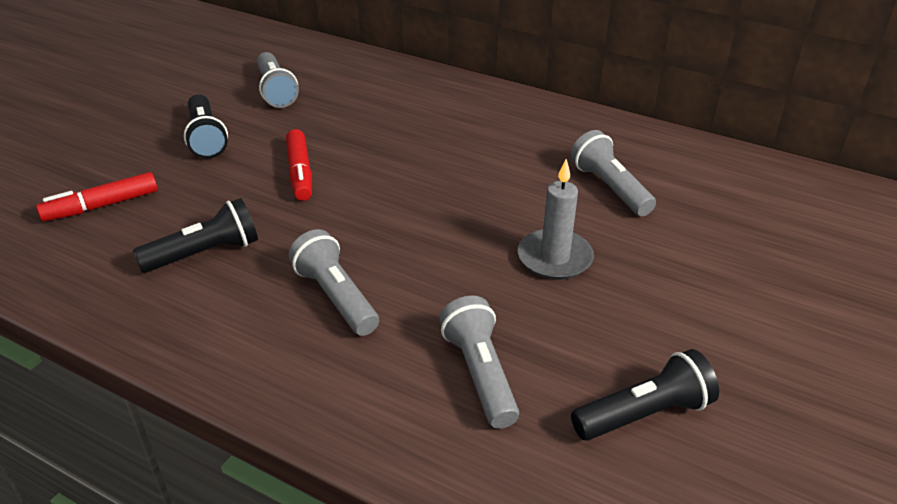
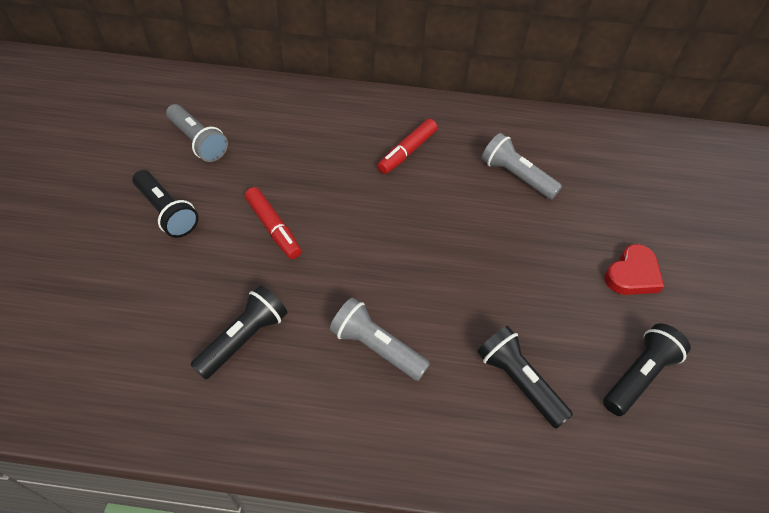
camera: 25 degrees left, 15 degrees up
red marker [36,172,158,221] -> red marker moved to [377,119,437,174]
grey flashlight [439,296,519,429] -> black flashlight [477,326,573,429]
grey candle [518,159,594,280] -> none
none -> red heart [604,244,664,295]

